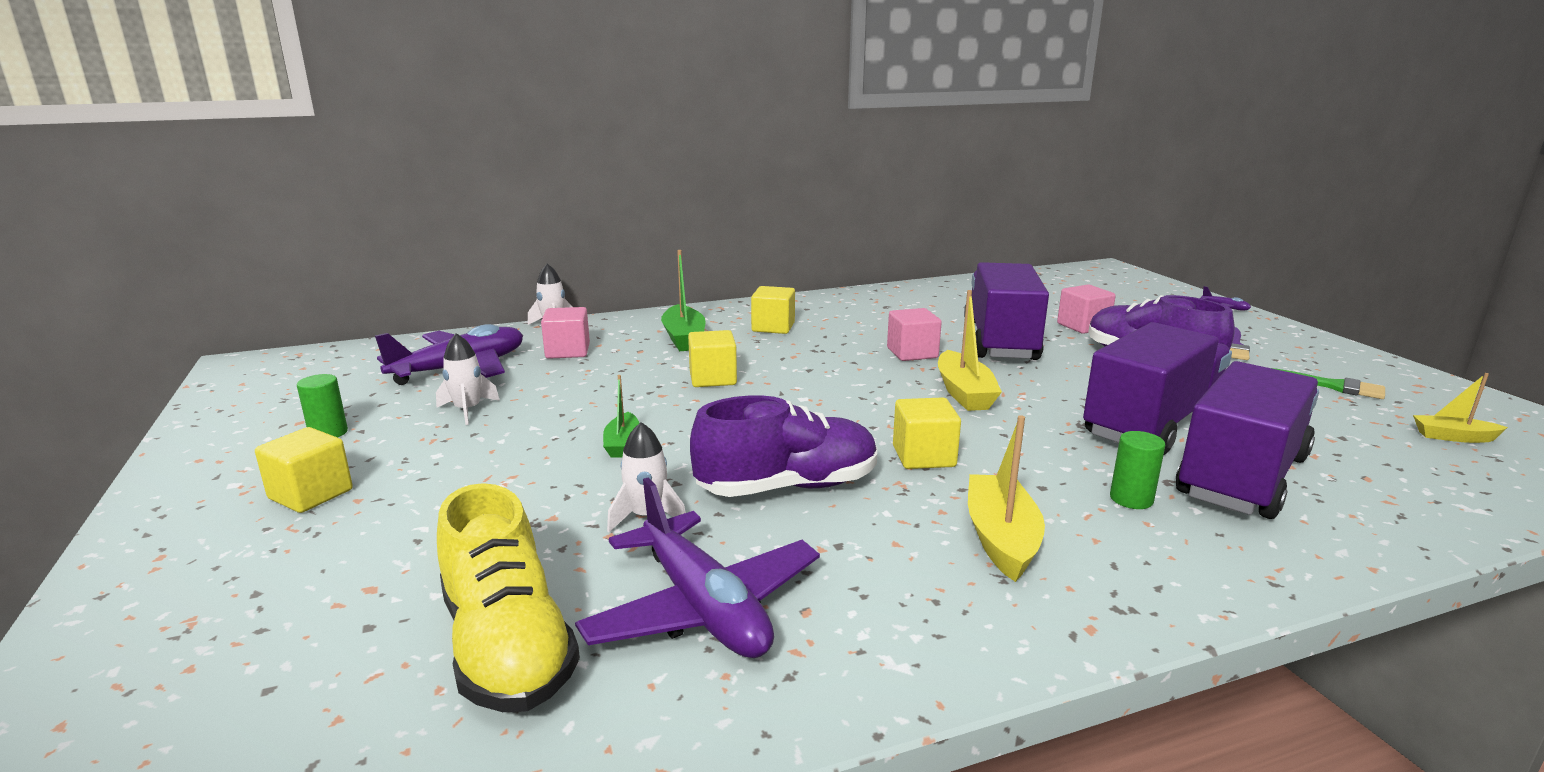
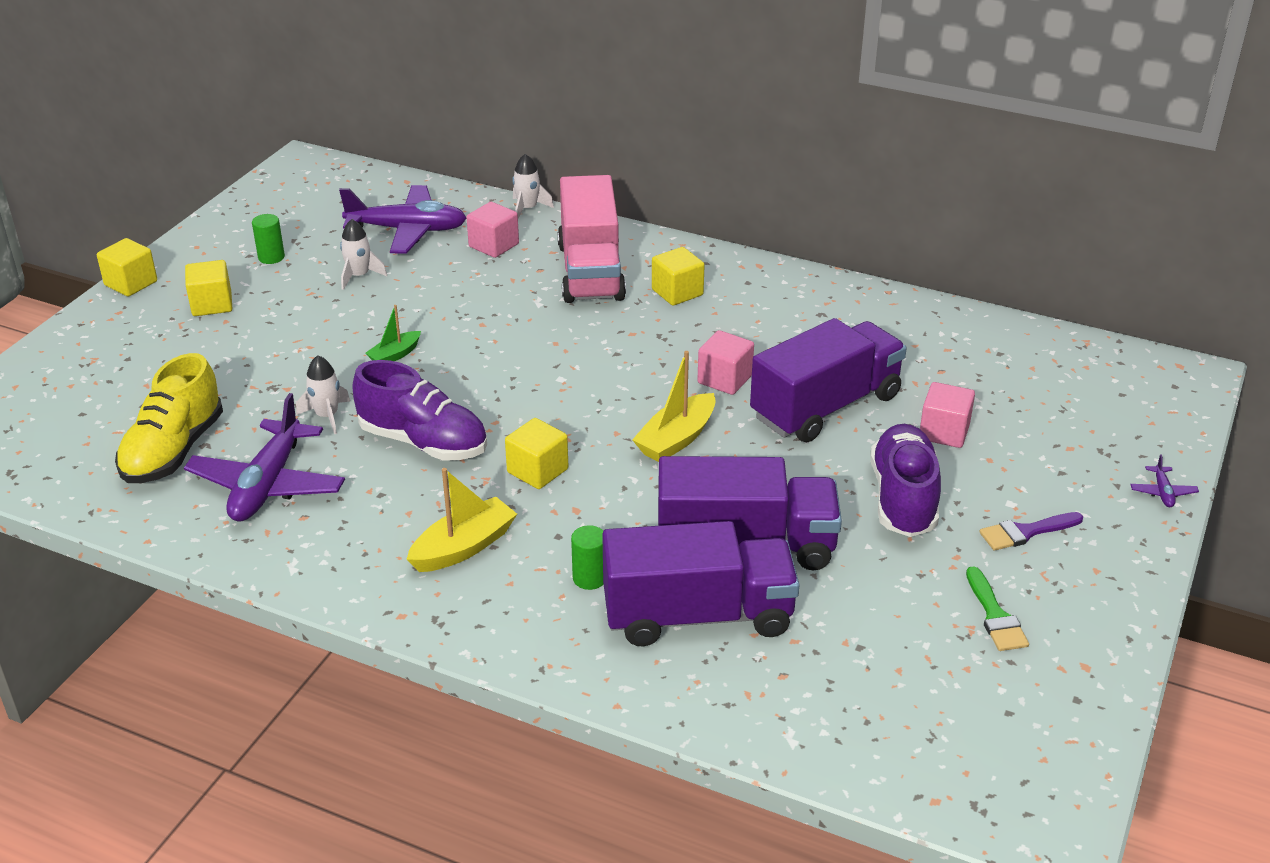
camera: 45 degrees right, 15 degrees up
green boat [661,250,705,351] -> pink truck [557,175,626,303]
yellow cube [688,330,737,387] -> yellow cube moved to [97,238,157,297]
yellow boat [1413,373,1508,443] -> none

